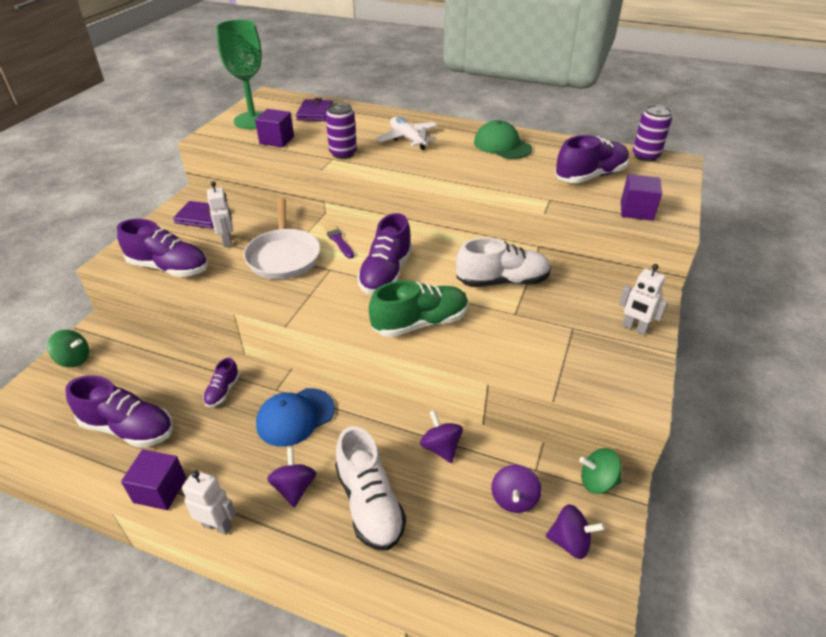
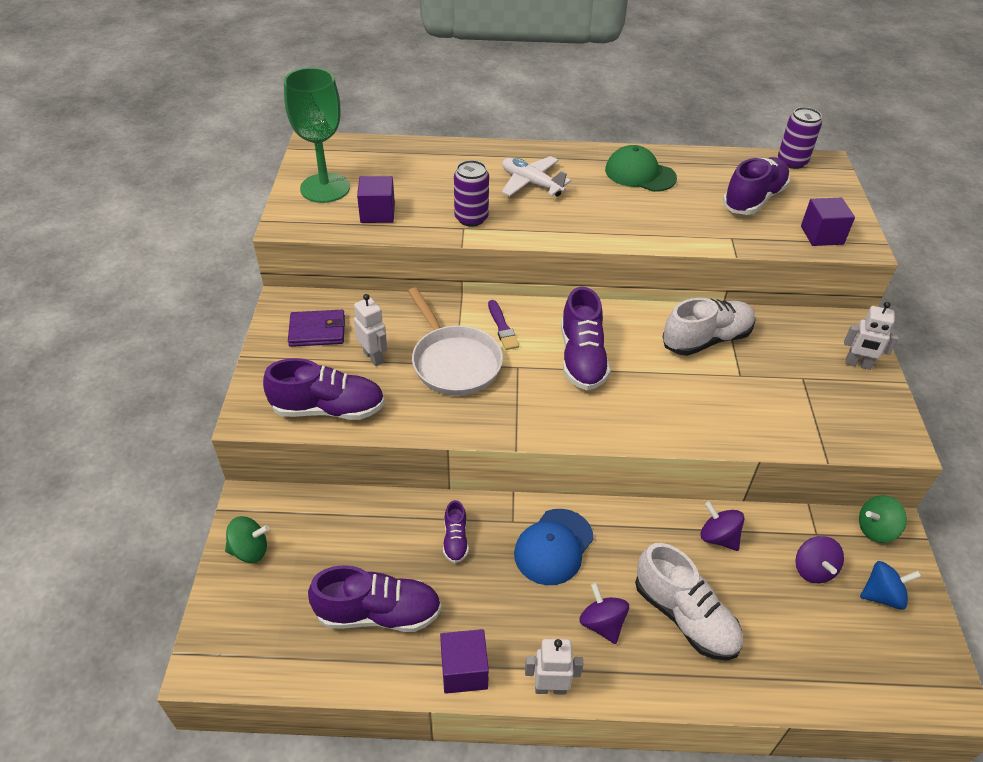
camera: 20 degrees left, 5 degrees up
purple wallet [296,98,333,121] -> none
purple brush [323,224,354,259] -> purple brush turned 150 degrees counterclockwise [488,300,519,350]
green shoe [369,280,468,337] -> none
purple spinning top [546,504,605,559] -> blue spinning top [860,561,921,610]

